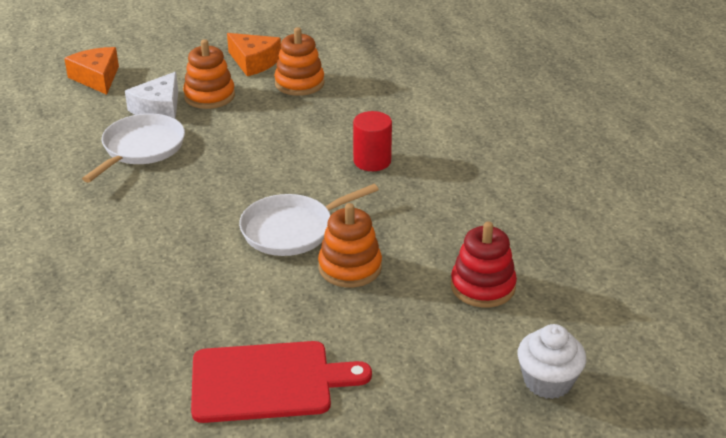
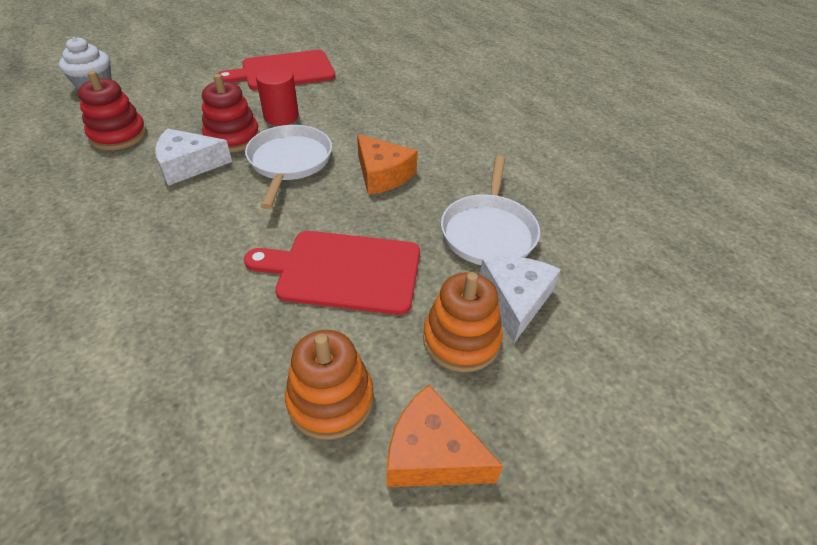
camera: 165 degrees right, 10 degrees up
orange cheese [64,47,119,95] -> orange cheese moved to [357,134,418,195]
white pan [239,184,379,256] -> white pan turned 45 degrees counterclockwise [245,125,332,209]
orange stacking toy [318,203,382,288] -> red stacking toy [202,74,260,152]
red cylinder [353,111,392,171] -> red cylinder moved to [256,67,299,126]
none -> white cheese [155,128,232,186]
none -> red cutting board [244,231,420,315]

